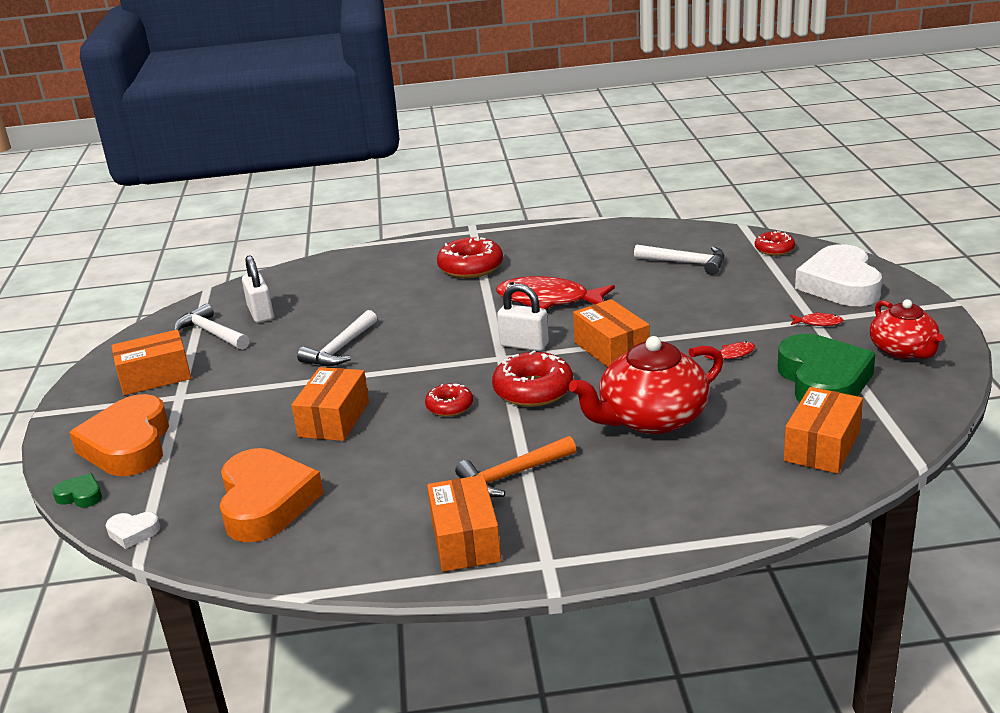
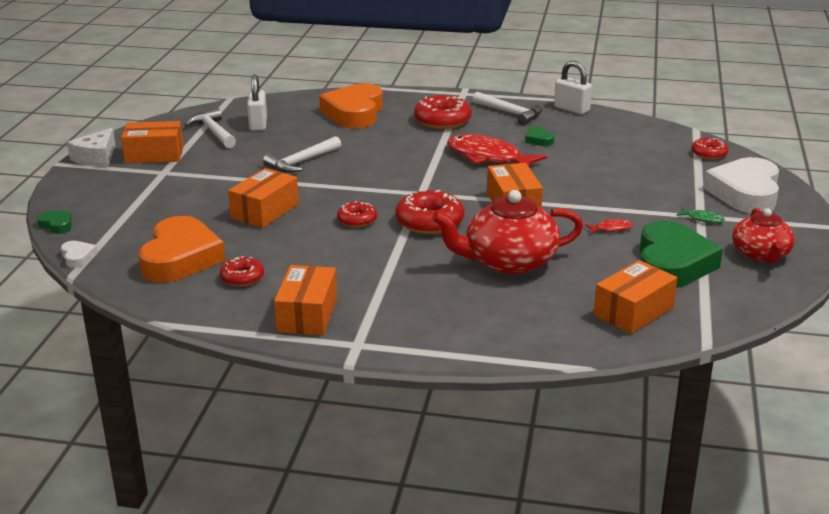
camera: 15 degrees right, 0 degrees up
orange heart [69,394,169,476] -> orange heart moved to [319,83,383,128]
white heart [106,512,160,549] -> white heart turned 135 degrees counterclockwise [61,241,97,268]
orange hammer [455,436,576,497] -> none
white padlock [497,284,549,351] -> white padlock moved to [554,61,592,115]
white hammer [634,245,724,275] -> white hammer moved to [472,92,542,125]
red fish [790,312,843,326] -> green fish [676,208,725,223]
none -> white cheese [67,128,116,167]
none -> red donut [220,256,264,287]
none -> green heart [525,126,554,146]

